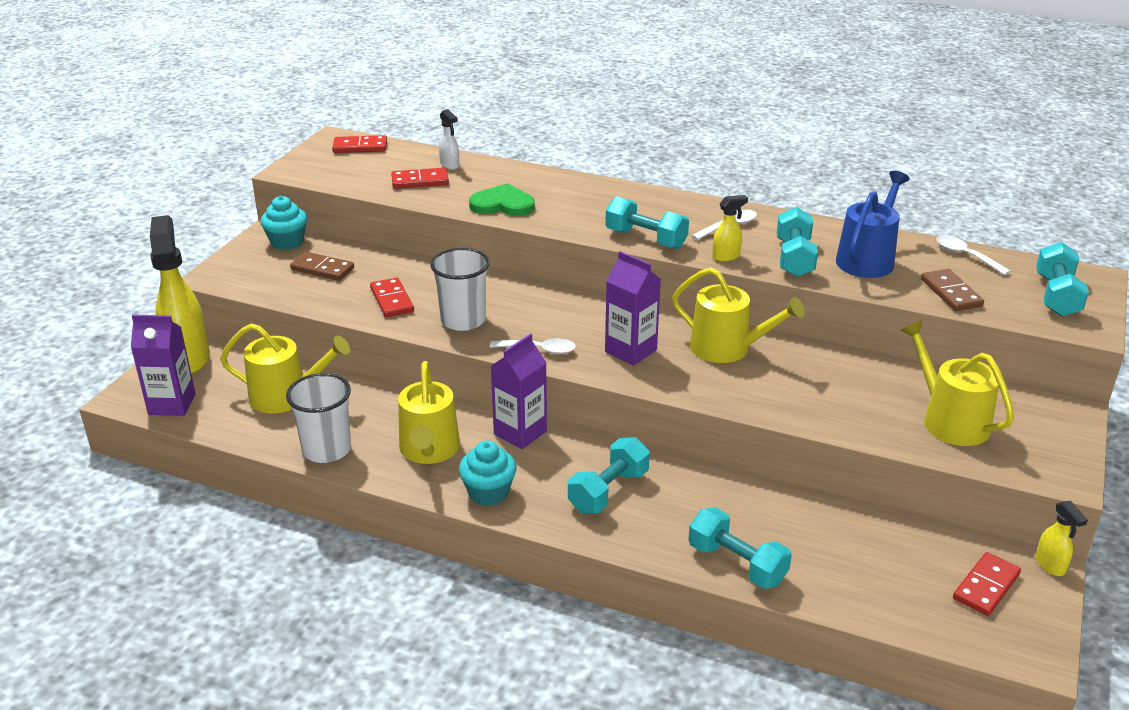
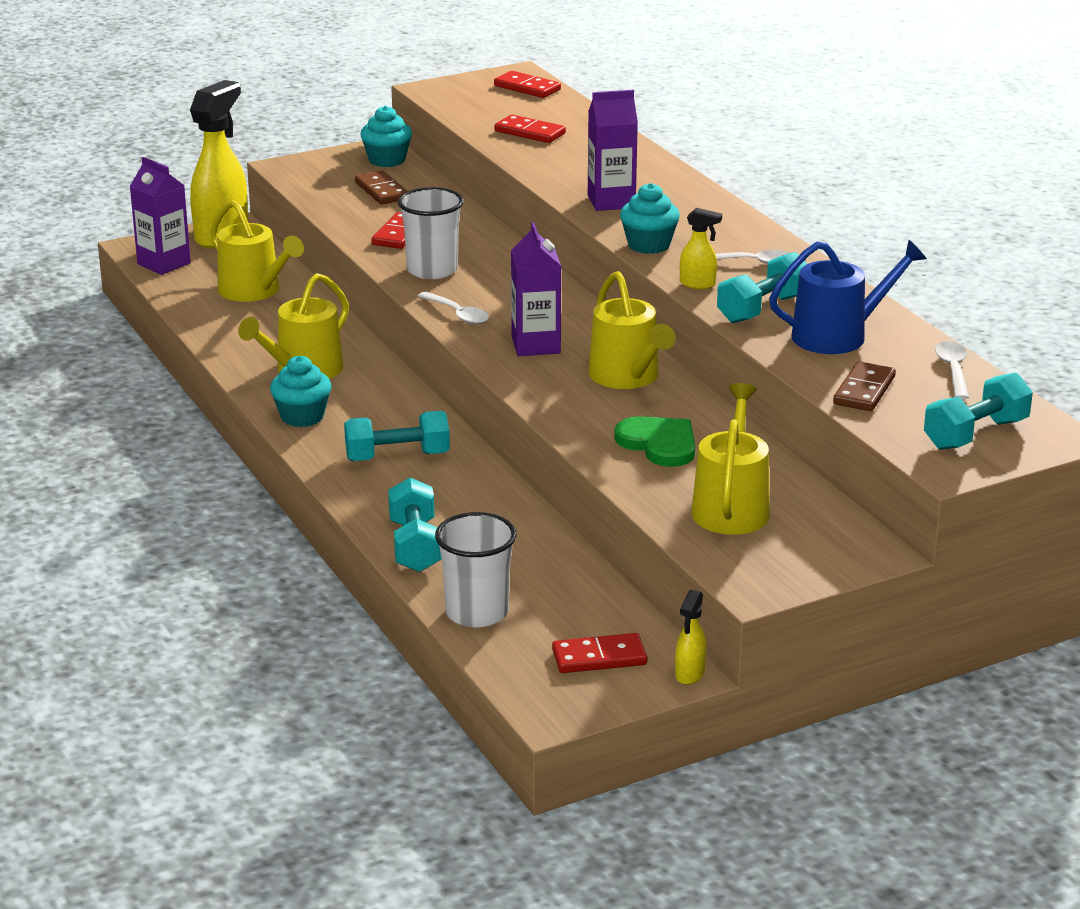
camera: 40 degrees right, 5 degrees down
white cup [286,373,351,463] -> white cup moved to [435,512,517,627]
white spray bottle [439,109,459,170] -> none
green heart [469,183,535,216] -> green heart moved to [614,417,695,467]
purple carton [491,334,547,449] -> purple carton moved to [588,90,638,211]
turquoise dumbbell [605,196,689,249] -> turquoise cupcake [620,183,680,254]

